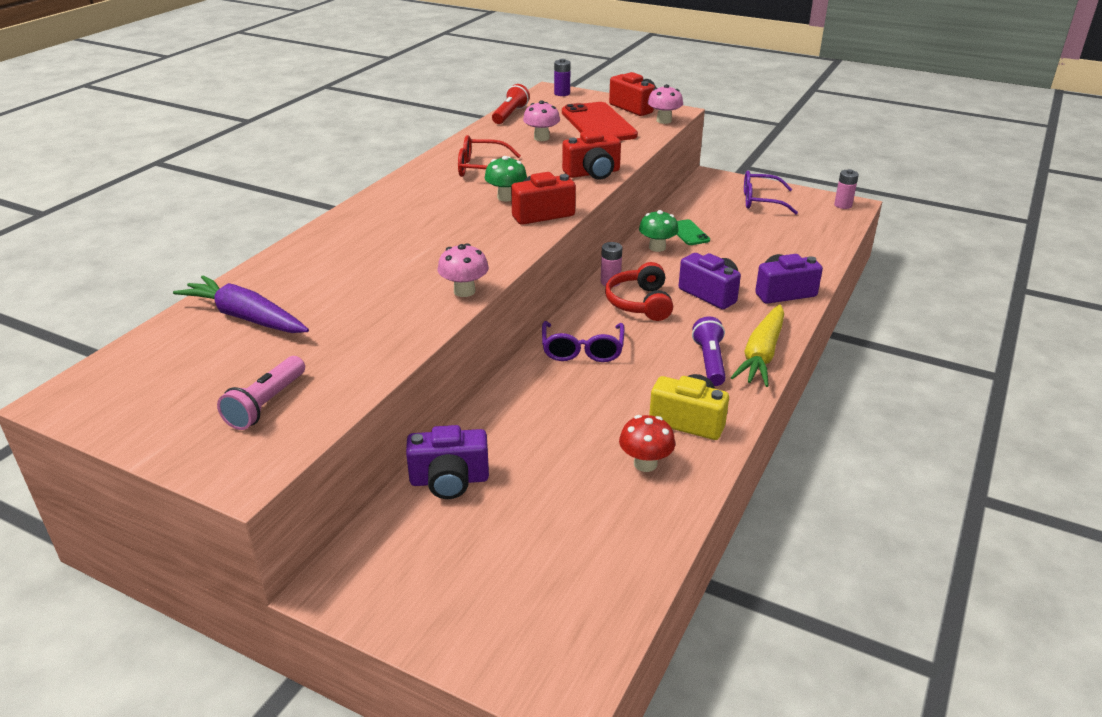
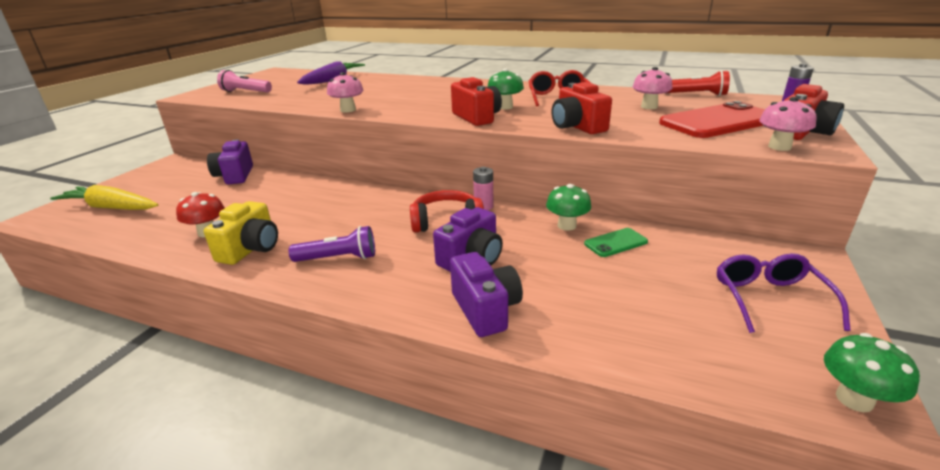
camera: 85 degrees right, 5 degrees down
purple glasses [542,321,625,362] -> none
yellow carrot [730,304,784,387] -> yellow carrot moved to [50,185,158,210]
pink battery [834,169,859,209] -> green mushroom [824,333,920,412]

